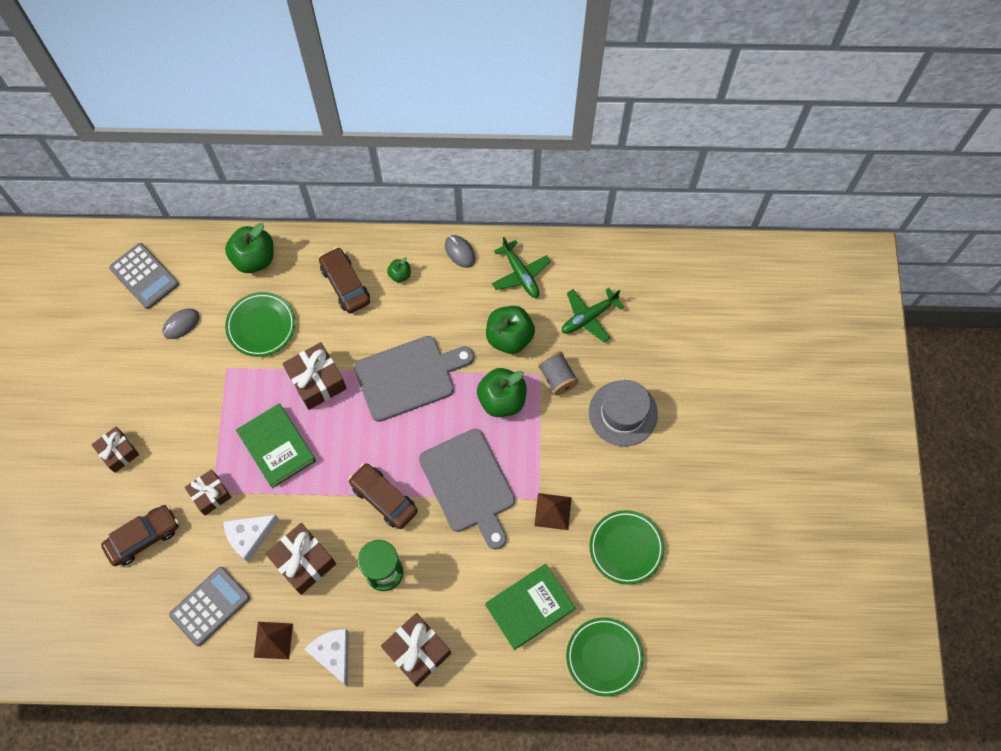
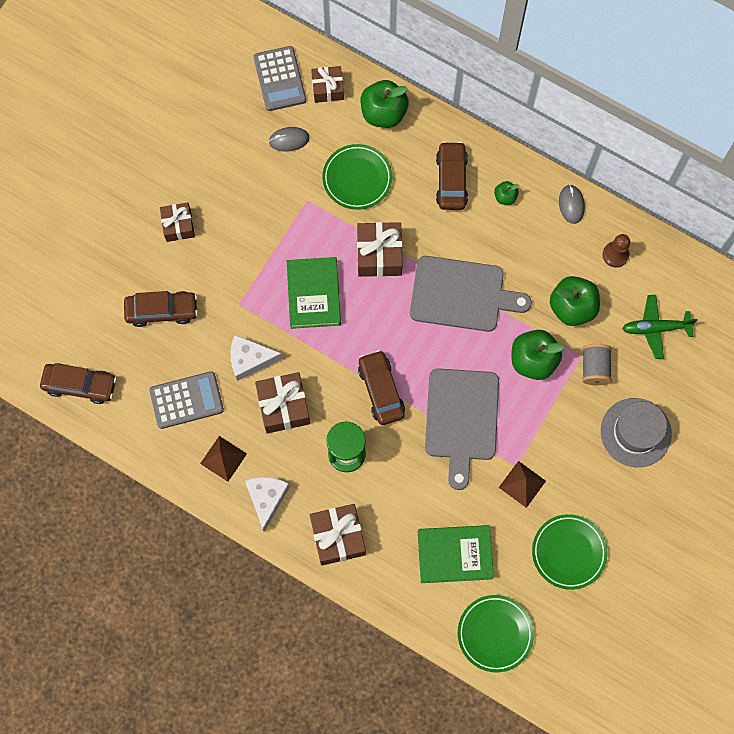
camera: 30 degrees right, 5 degrees up
brown gift [185,469,232,515] -> brown gift moved to [311,66,344,103]
green plane [492,237,551,298] -> brown pawn [602,234,630,268]
none -> brown car [40,363,117,404]

